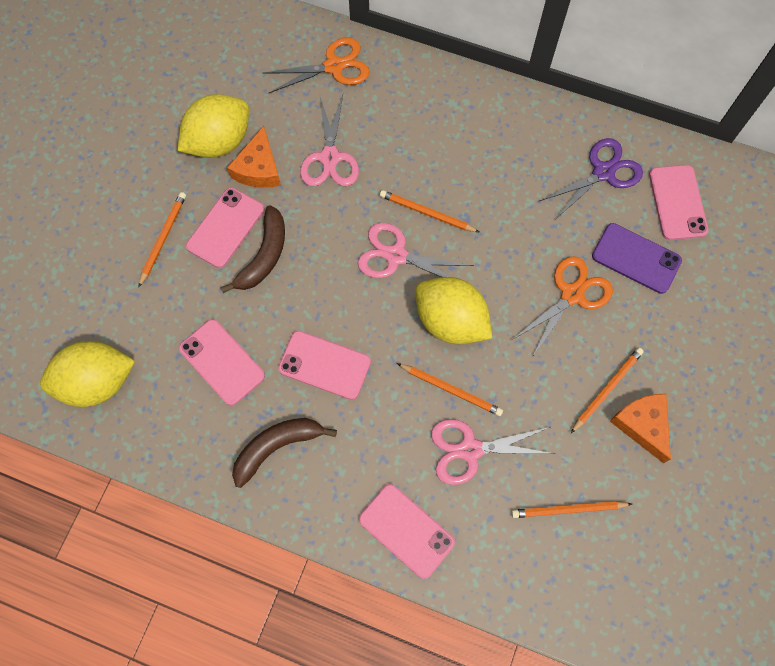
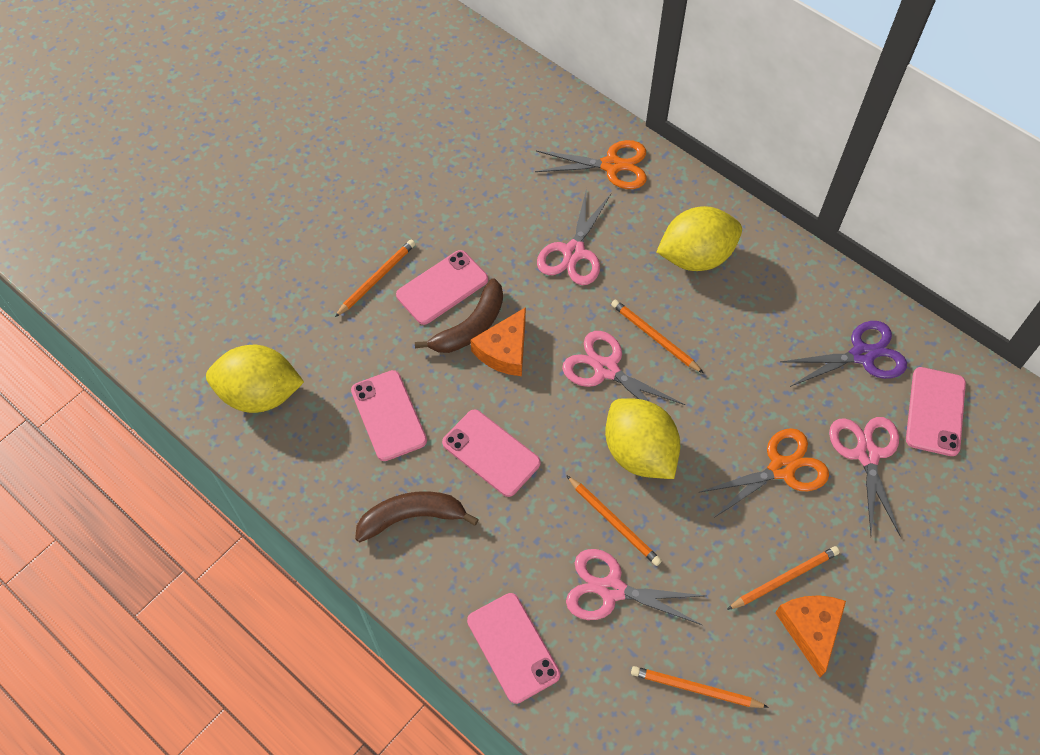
camera: 20 degrees right, 10 degrees down
yellow lemon [178,94,249,158] -> yellow lemon moved to [657,206,742,271]
orange cheese [227,126,281,188] -> orange cheese moved to [471,307,526,376]
purple phone [592,223,682,294] -> pink scissors [829,417,901,537]

